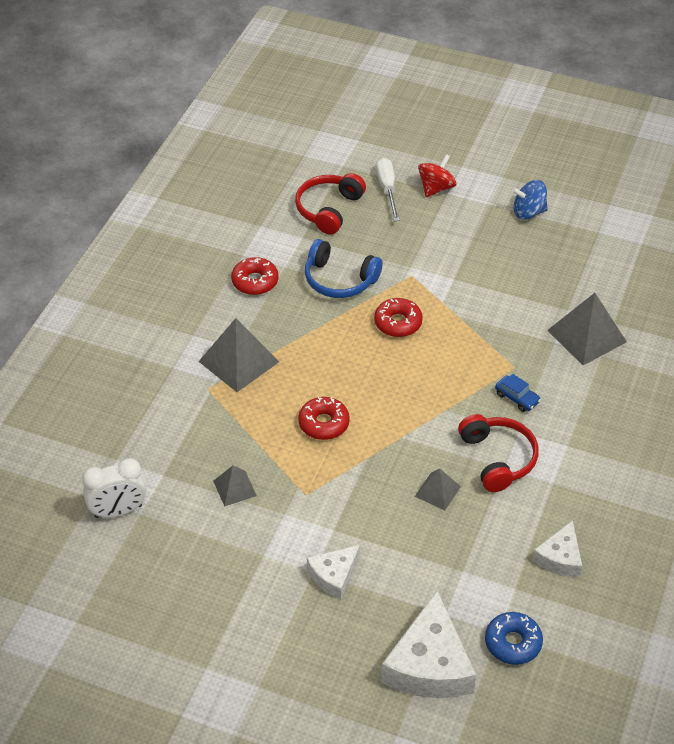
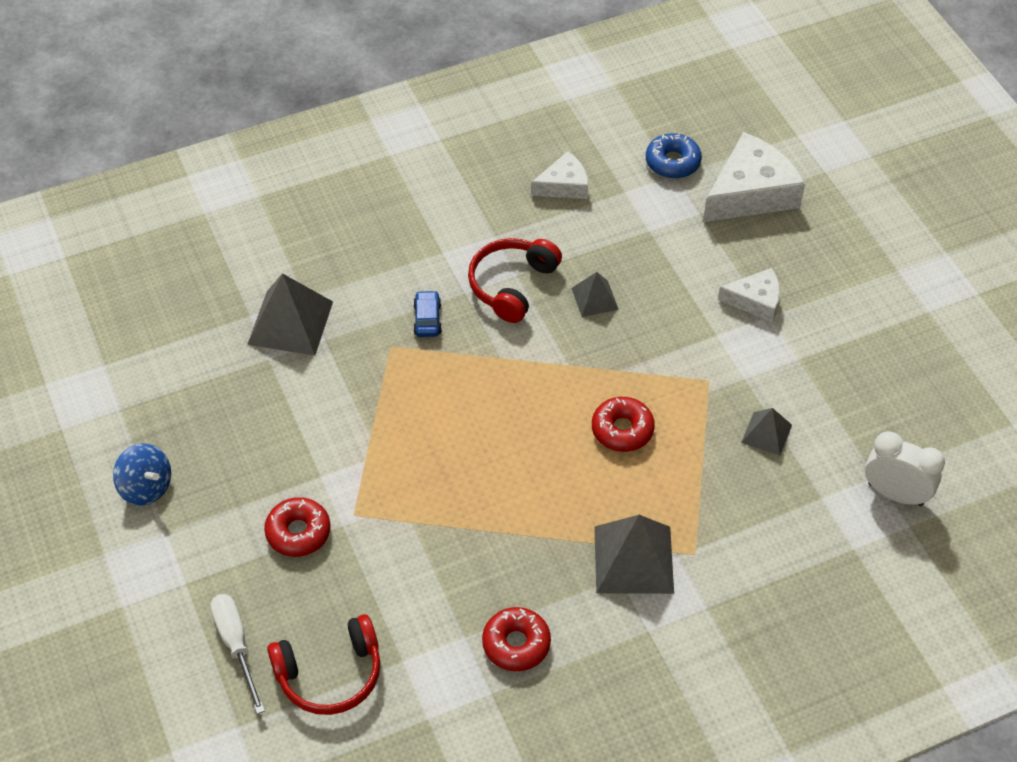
camera: 135 degrees left, 5 degrees up
blue headphones [305,239,382,298] -> none
red donut [374,298,423,337] -> red donut moved to [264,497,331,557]
white screwdriver [376,158,400,221] -> white screwdriver turned 120 degrees clockwise [211,594,265,714]
red spinning top [418,154,456,197] -> none

